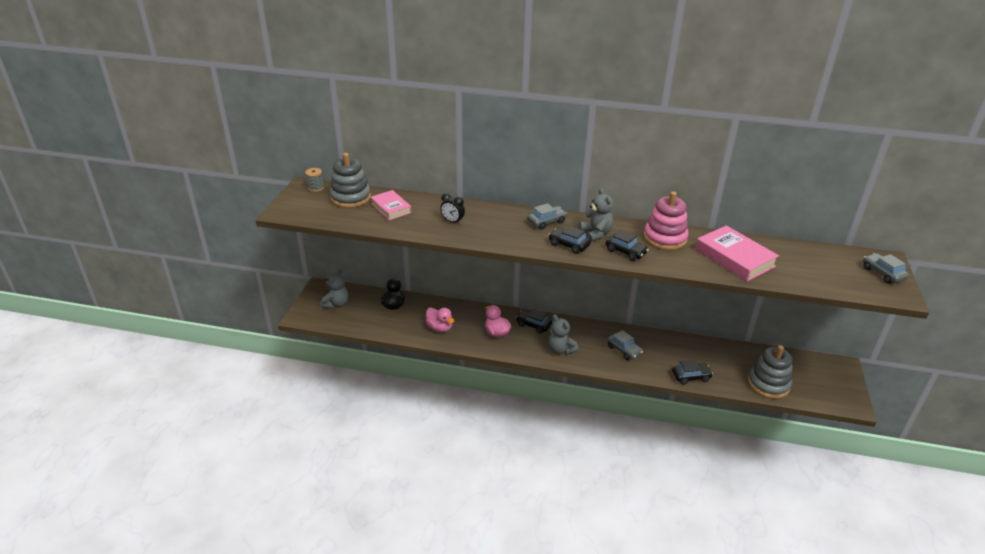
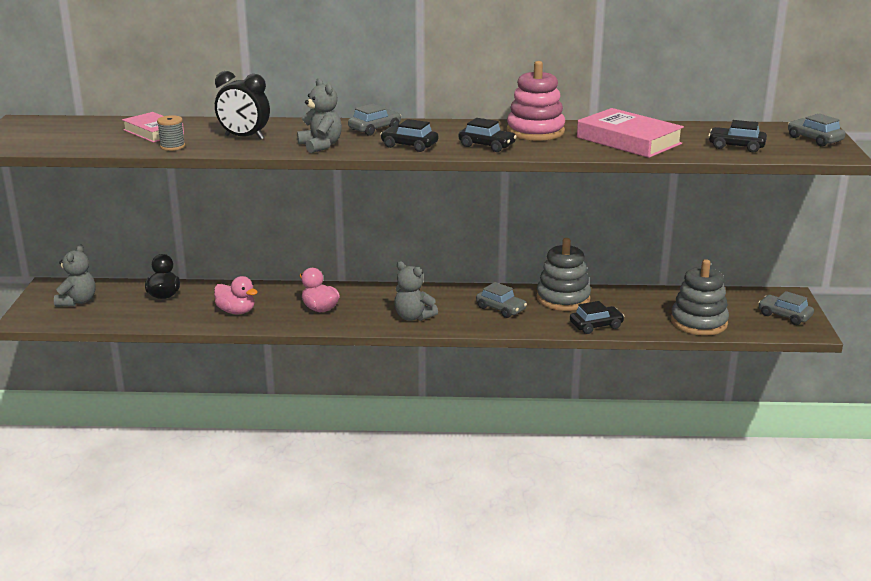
camera: 10 degrees left, 10 degrees down
grey spool [305,168,324,192] -> grey spool moved to [157,115,185,151]
grey stacking toy [329,153,371,208] -> grey stacking toy moved to [536,238,591,311]
black clock [440,193,465,224] -> black clock [215,71,270,140], size x1.57
black car [516,309,552,334] -> black car moved to [708,120,767,152]
grey teddy bear [580,188,613,242] -> grey teddy bear moved to [297,78,342,153]
none -> grey car [758,291,814,325]

